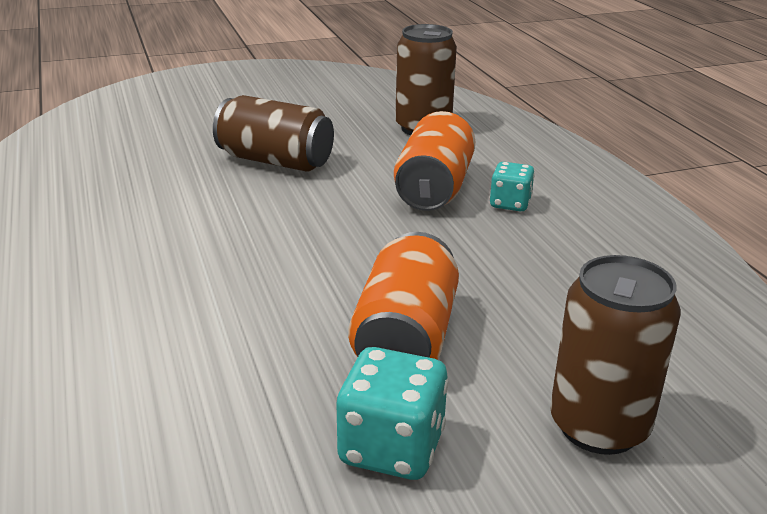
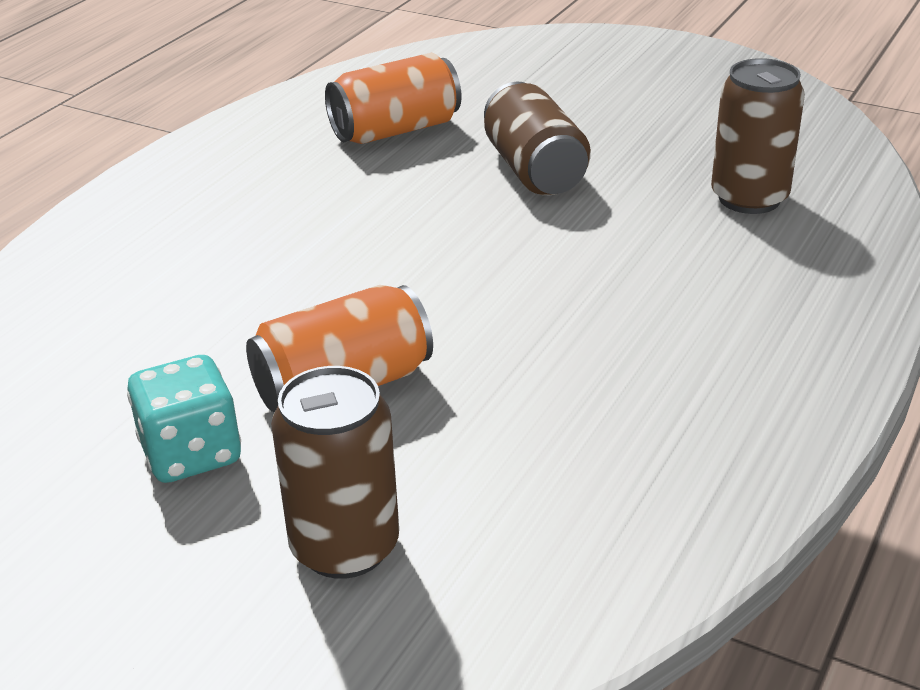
camera: 50 degrees right, 5 degrees up
orange can [394,111,475,211] -> orange can moved to [325,52,462,144]
turquoise dice [489,162,535,211] -> none

